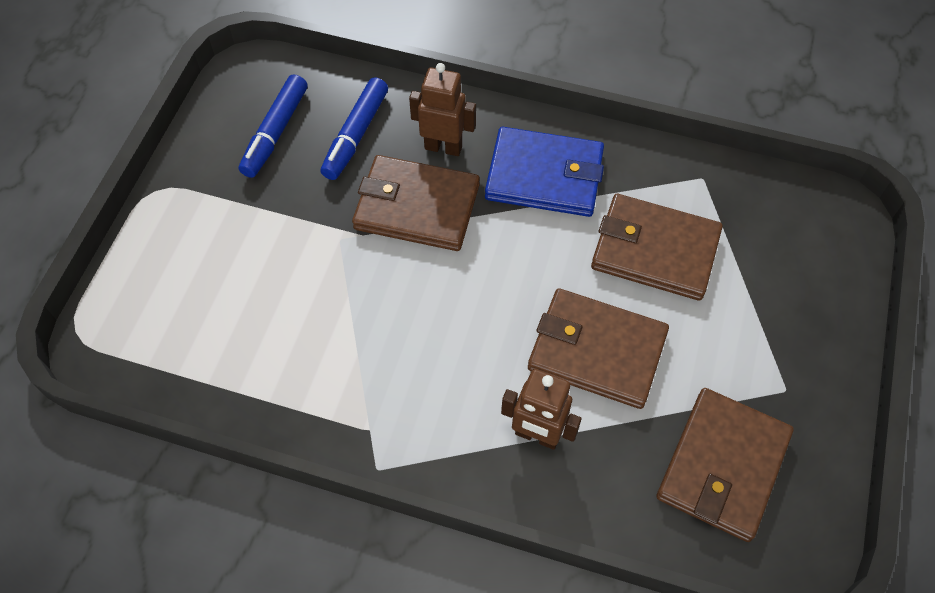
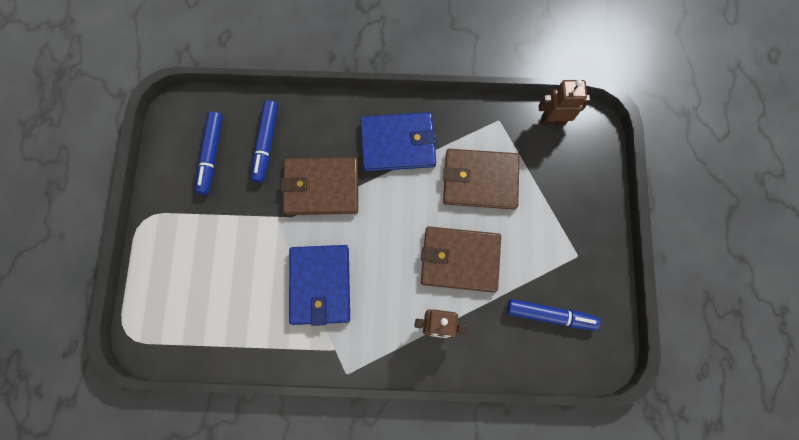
camera: 15 degrees left, 15 degrees up
brown robot [409,63,476,156] -> brown robot moved to [538,79,590,125]
brown wallet [656,388,794,542] -> blue marker [507,299,601,331]
none -> blue wallet [289,245,350,326]

